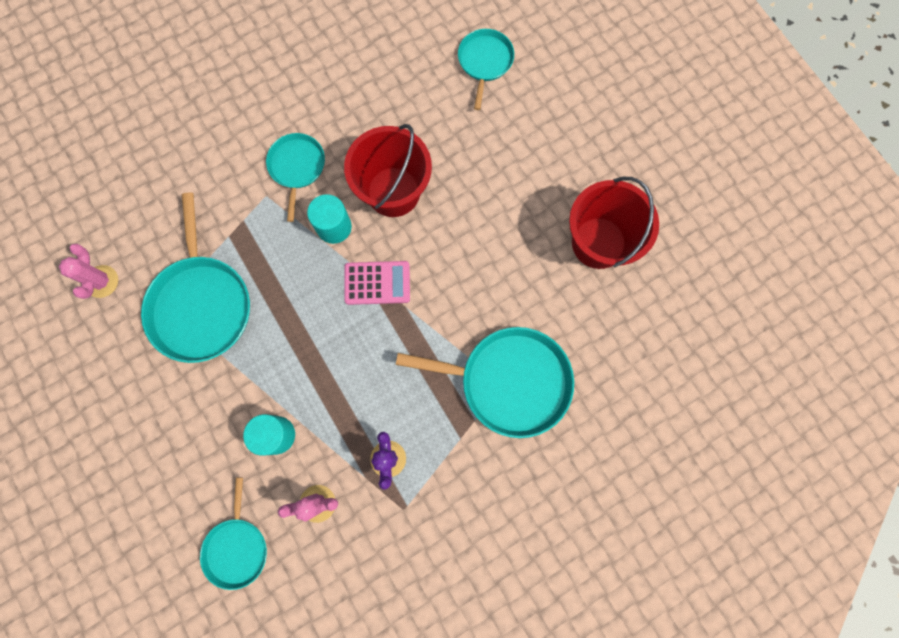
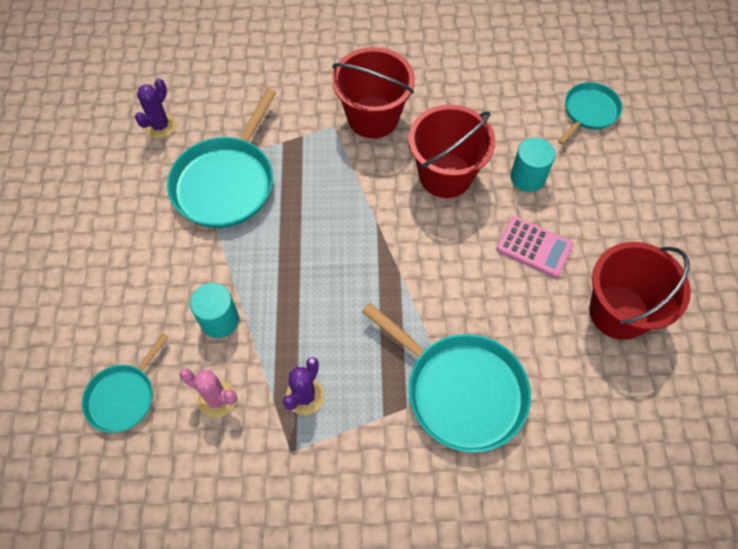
camera: 30 degrees right, 15 degrees down
pink cactus [59,244,118,299] -> purple cactus [135,79,176,139]
turquoise pan [266,133,325,222] -> red bucket [332,47,415,138]
turquoise cylinder [307,194,352,244] -> turquoise cylinder moved to [511,138,555,192]
pink calculator [344,261,410,305] -> pink calculator moved to [496,216,574,278]

